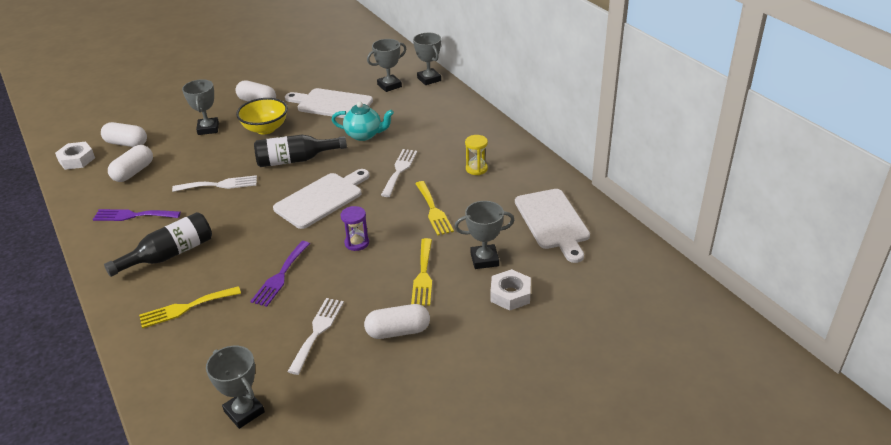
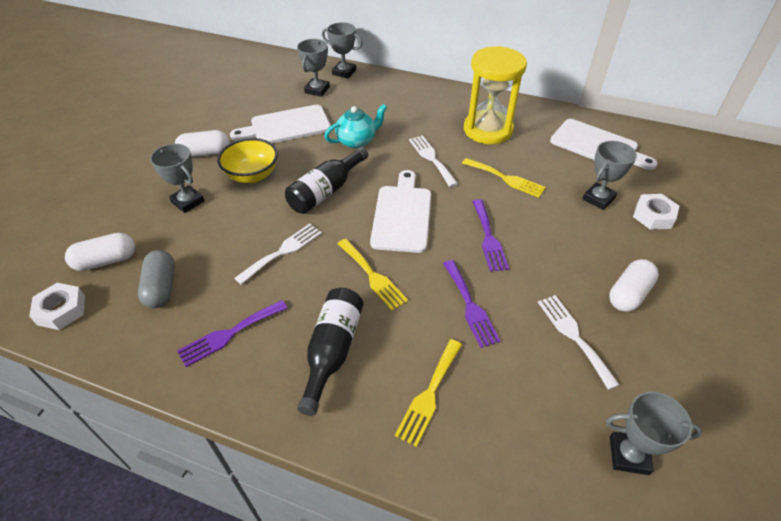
camera: 40 degrees left, 10 degrees up
white capsule [108,145,153,182] -> grey capsule [138,250,175,308]
purple hourglass [340,206,369,251] -> purple fork [472,199,509,272]
yellow fork [411,238,432,306] -> yellow fork moved to [337,239,408,311]
yellow hourglass [465,135,488,175] -> yellow hourglass [464,46,527,144], size x2.31

